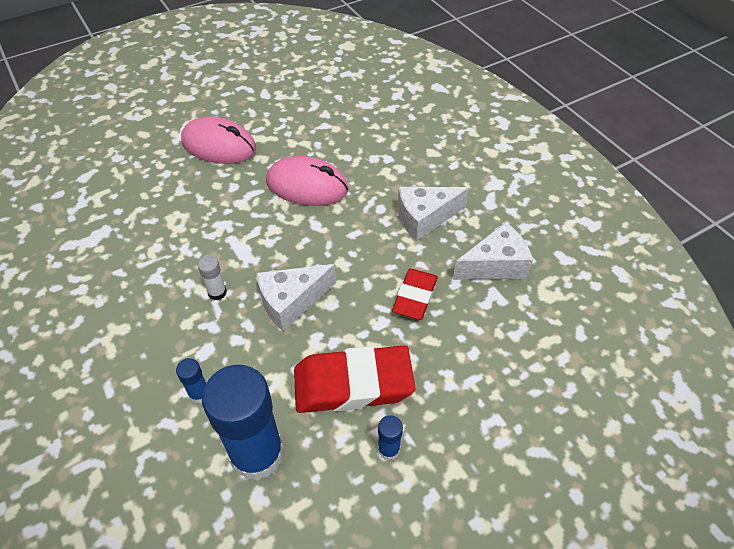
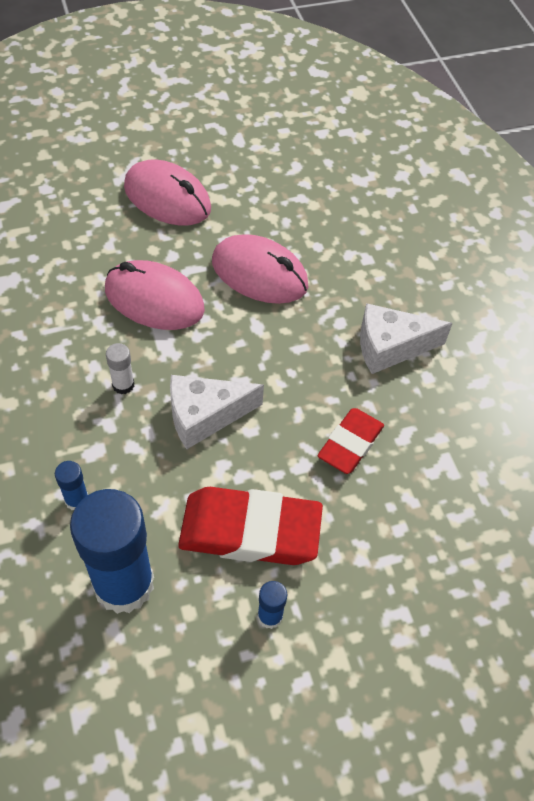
camera: 10 degrees right, 5 degrees up
white cheese [452,222,533,280] -> none
none -> pink mouse [105,260,205,330]

